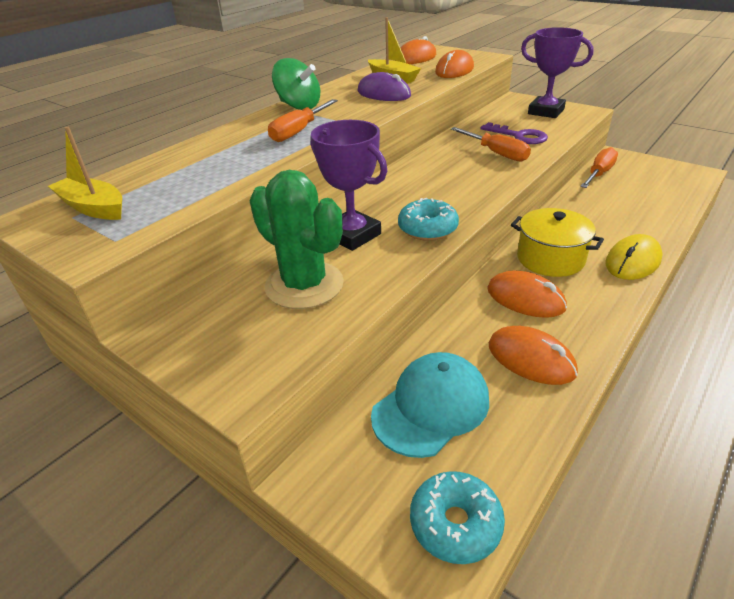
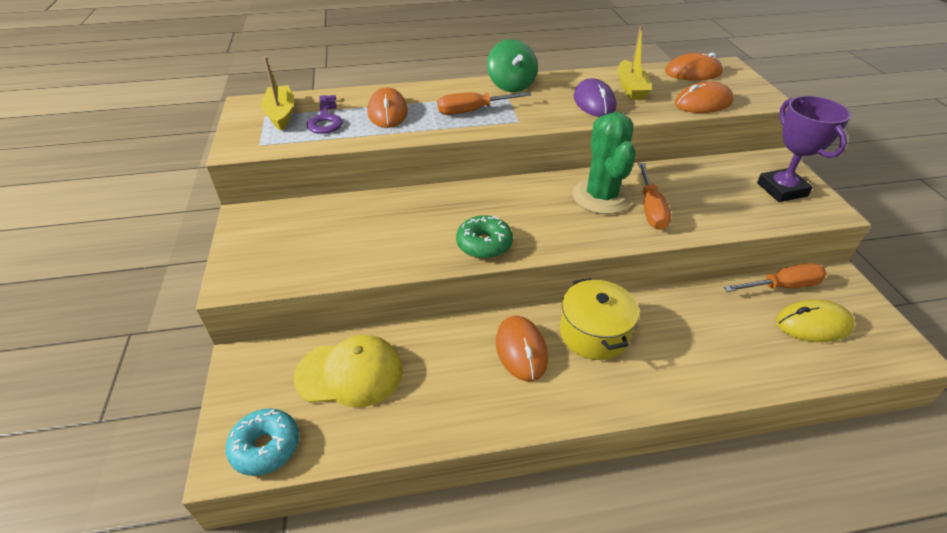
camera: 40 degrees right, 5 degrees up
green cactus [249,170,344,309] -> green cactus moved to [572,112,636,214]
purple trophy [311,120,388,251] -> none
turquoise cap [371,352,489,458] -> yellow cap [294,335,403,408]
turquoise donut [398,198,459,241] -> green donut [456,215,513,259]
purple key [480,122,548,144] -> purple key moved to [307,95,343,134]
orange mouse [489,326,578,385] -> orange mouse moved to [367,88,408,128]
yellow mouse [605,234,663,280] -> yellow mouse moved to [776,300,855,342]

